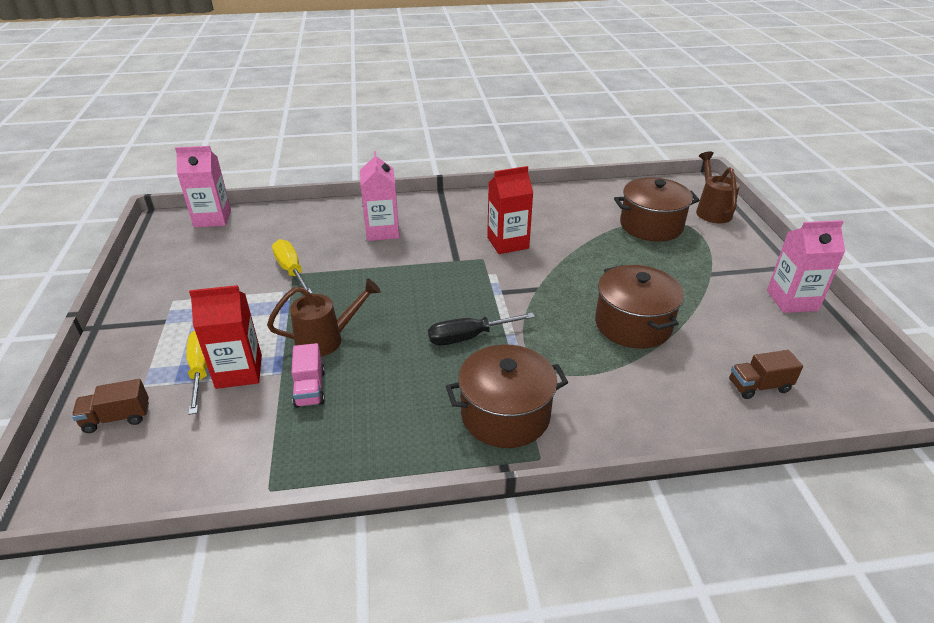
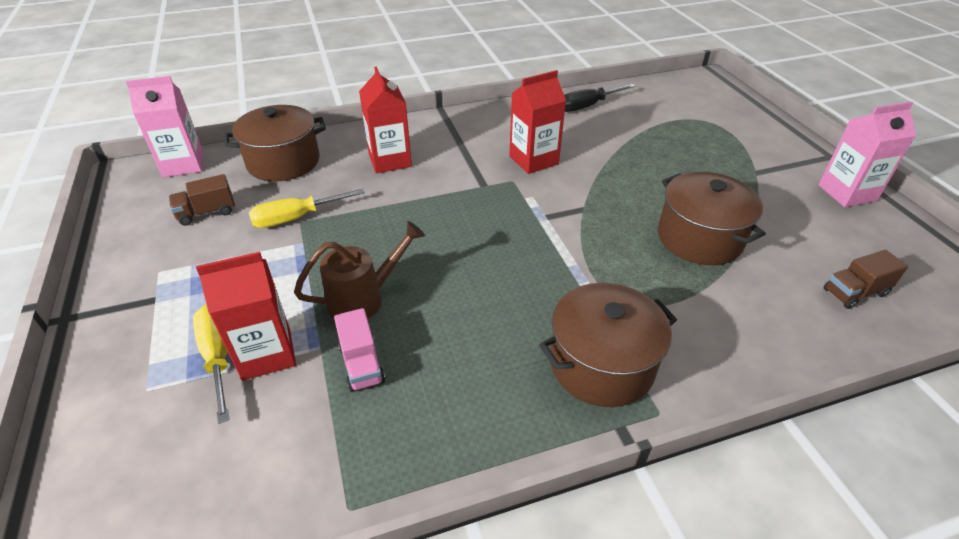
camera: 10 degrees left, 5 degrees up
brown truck [72,379,149,433] -> brown truck moved to [169,174,235,226]
yellow screwdriver [272,239,312,294] -> yellow screwdriver turned 75 degrees counterclockwise [249,189,365,228]
pink carton [360,151,400,241] -> red carton [359,66,412,173]
black screwdriver [428,313,535,345] -> black screwdriver moved to [564,84,636,112]
brown pot [614,177,700,241] -> brown pot moved to [224,105,326,181]
brown watering can [696,151,740,223] -> none

